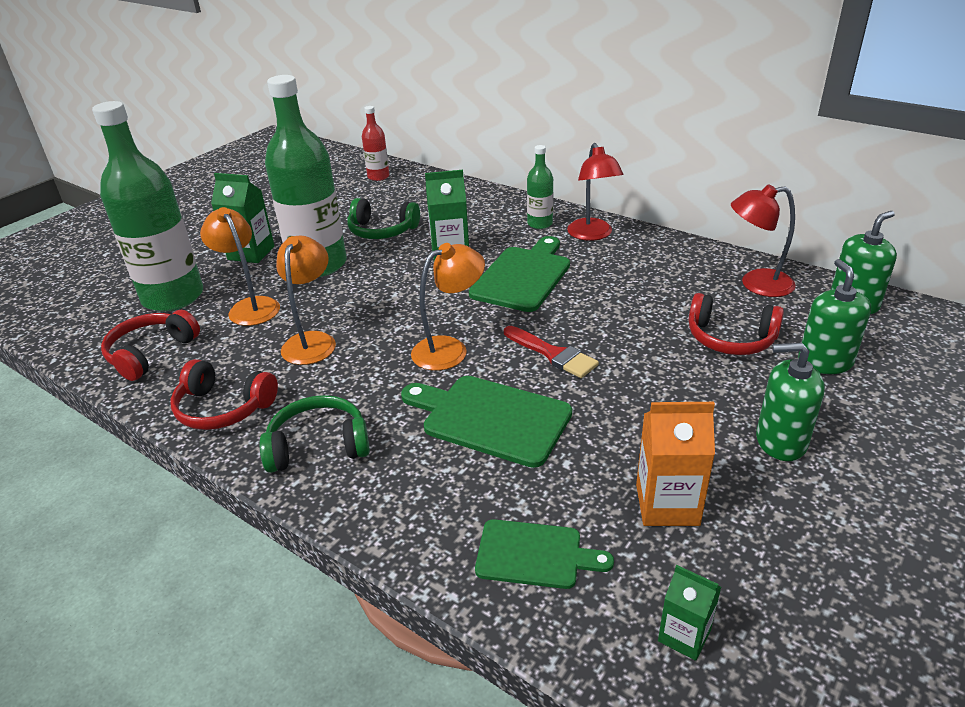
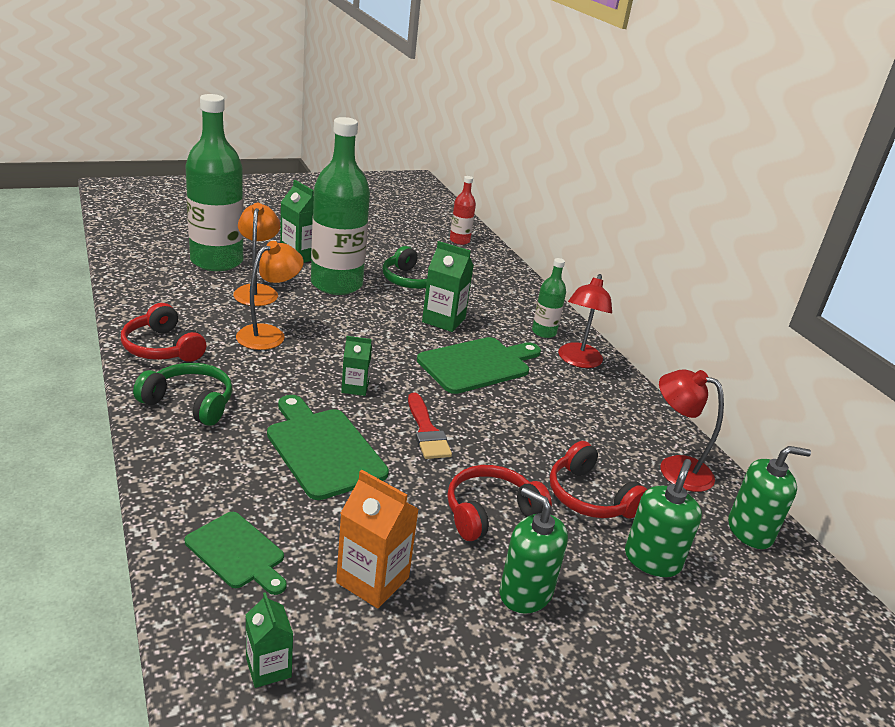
camera: 25 degrees right, 5 degrees down
red headphones [101,310,200,381] -> red headphones moved to [447,465,552,541]
orange lamp [411,243,485,371] -> green carton [341,336,372,396]

